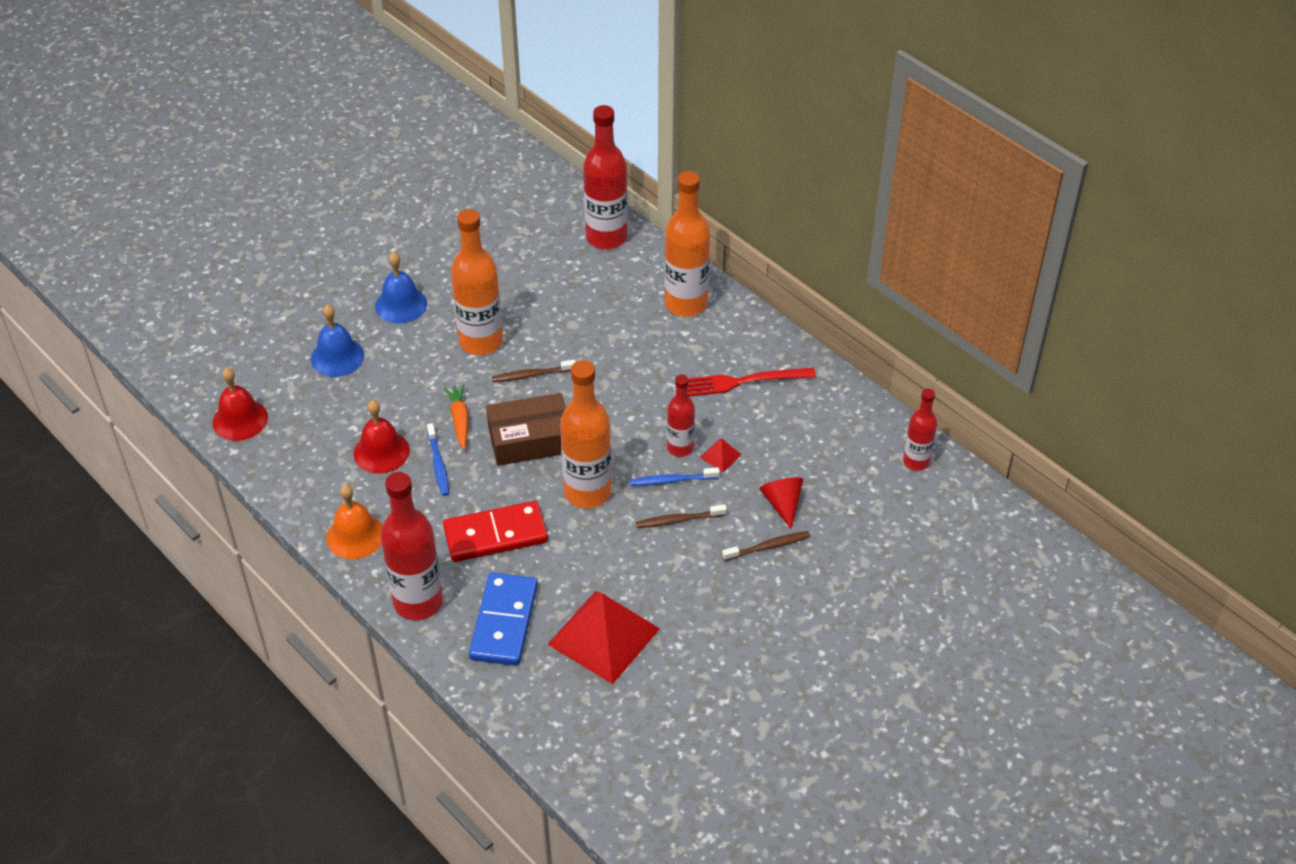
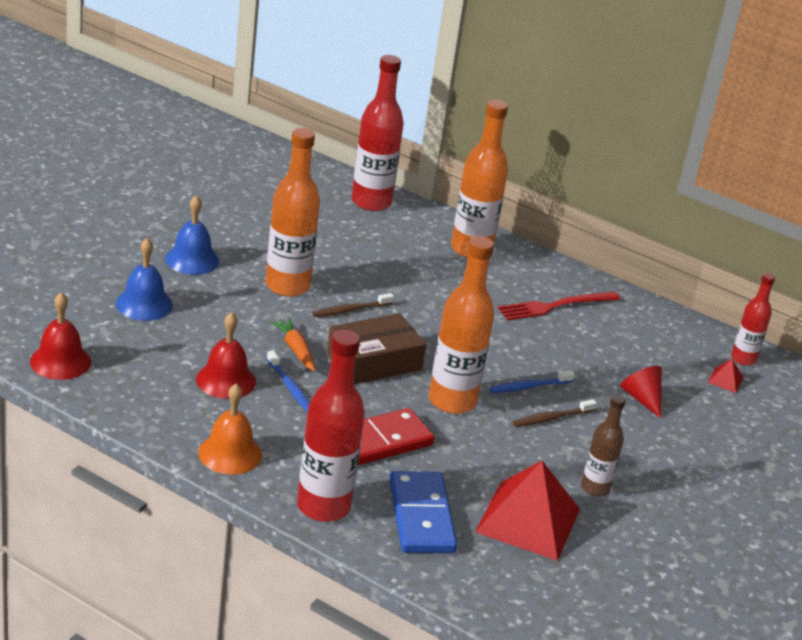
camera: 20 degrees left, 15 degrees down
red bottle [667,375,695,457] -> none
red pyramid [700,438,742,472] -> red pyramid moved to [708,359,743,393]
brown toothbrush [722,531,811,561] -> none
none -> brown bottle [581,394,626,497]

